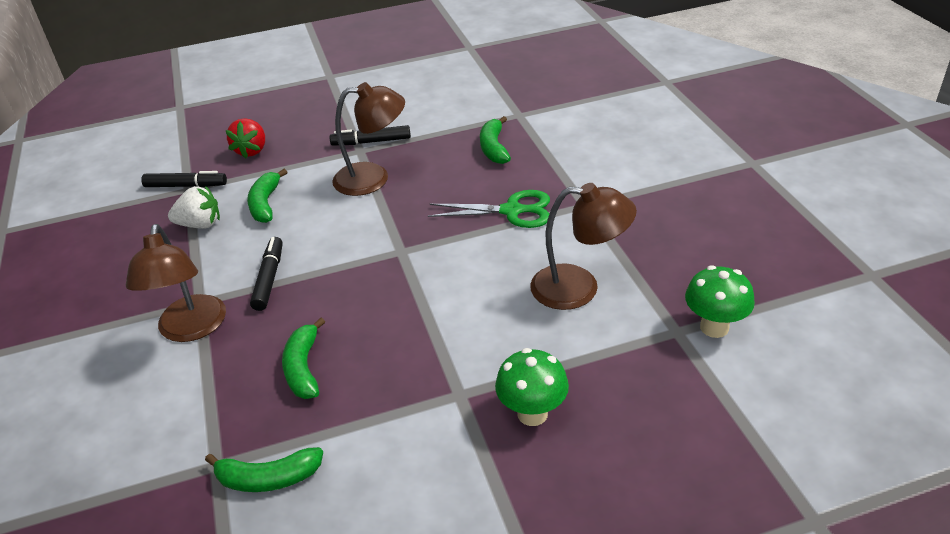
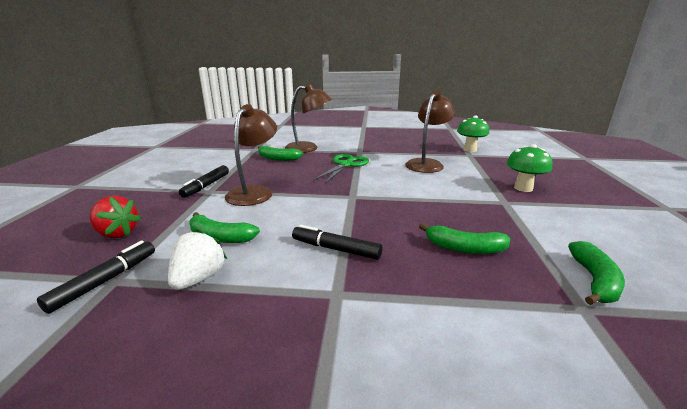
camera: 70 degrees left, 15 degrees down
brown lamp [126,224,226,342] -> brown lamp moved to [285,84,332,153]

